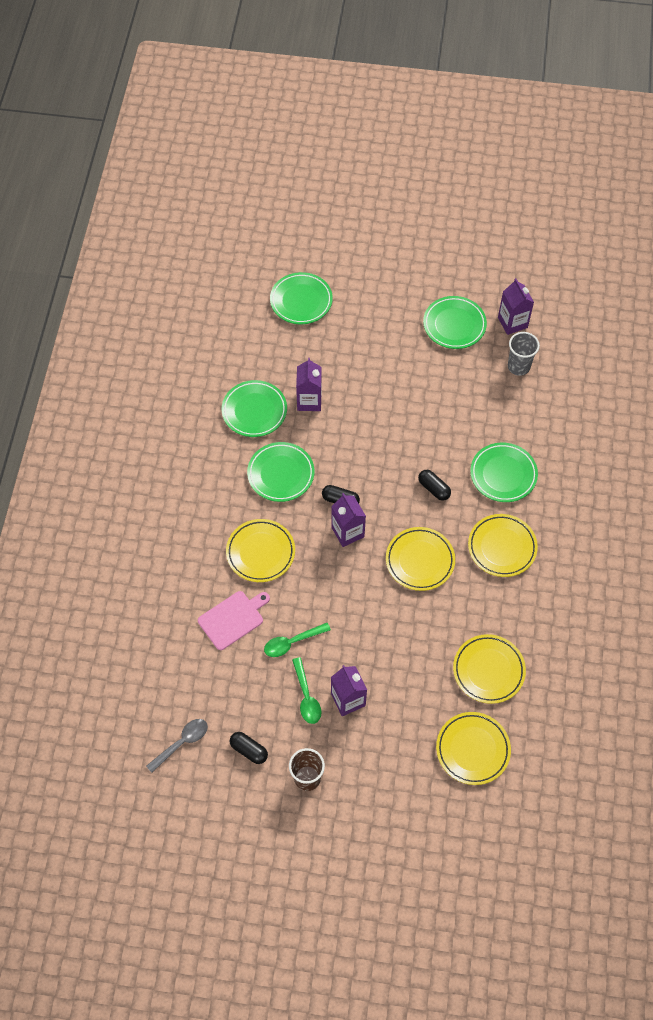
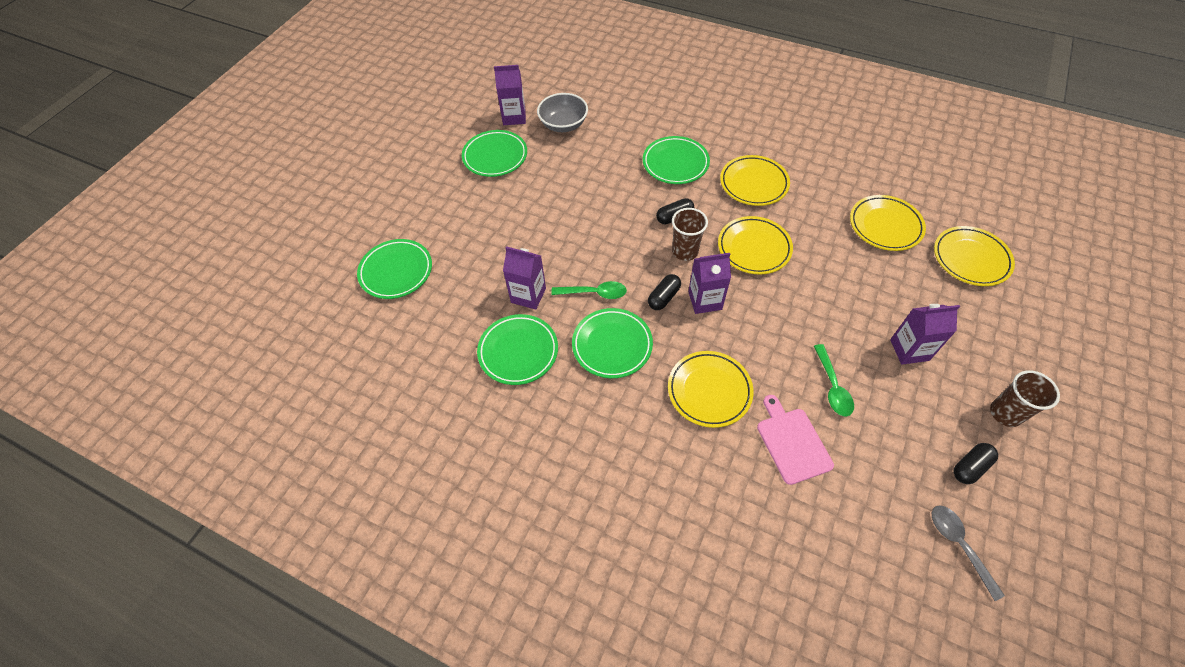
camera: 70 degrees left, 5 degrees down
green spoon [292,657,321,724] -> green spoon moved to [551,281,627,299]
grey cup [508,332,540,376] -> grey bowl [537,93,588,132]
none -> brown cup [672,208,708,261]

